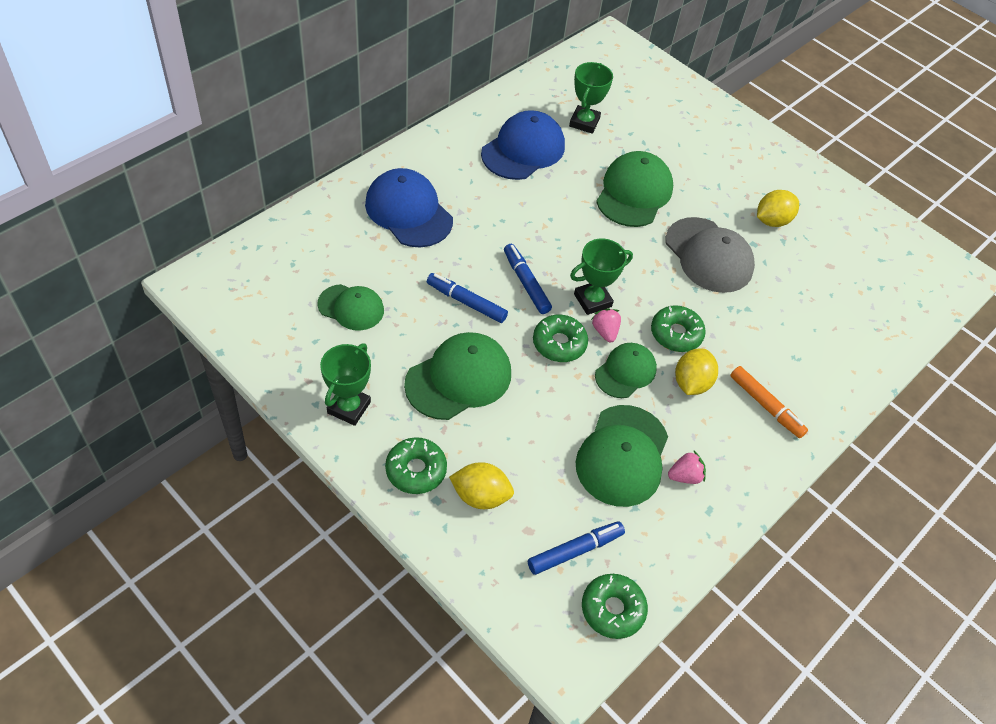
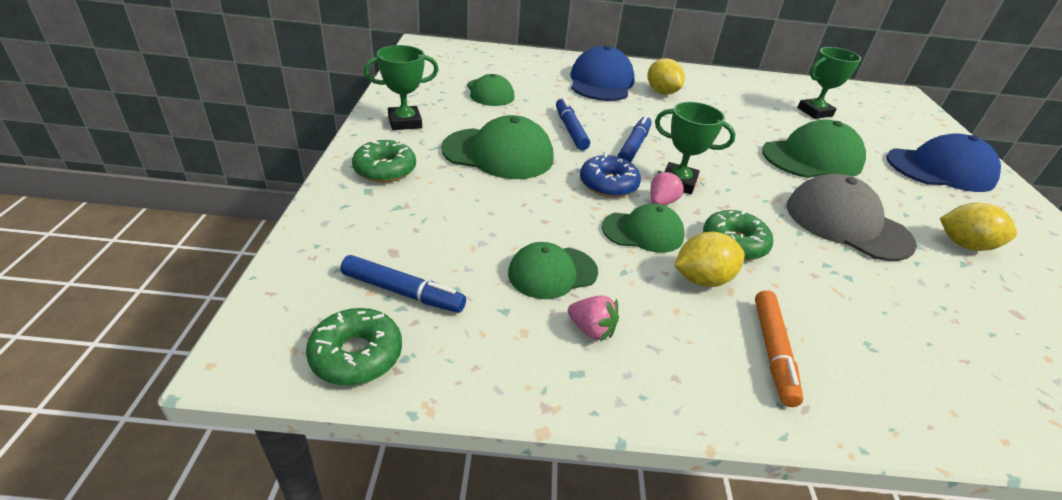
camera: 50 degrees right, 15 degrees down
yellow lemon [449,462,514,509] -> yellow lemon moved to [648,58,685,94]
blue cap [481,110,565,180] -> blue cap moved to [886,133,1001,192]
green donut [533,315,588,362] -> blue donut [580,154,641,198]
green cap [576,405,668,507] -> green cap [508,242,598,299], size x0.63
grey cap [665,217,755,293] -> grey cap turned 120 degrees clockwise [787,174,917,261]

